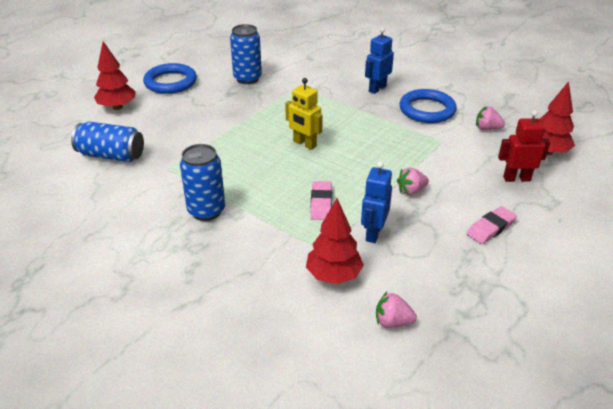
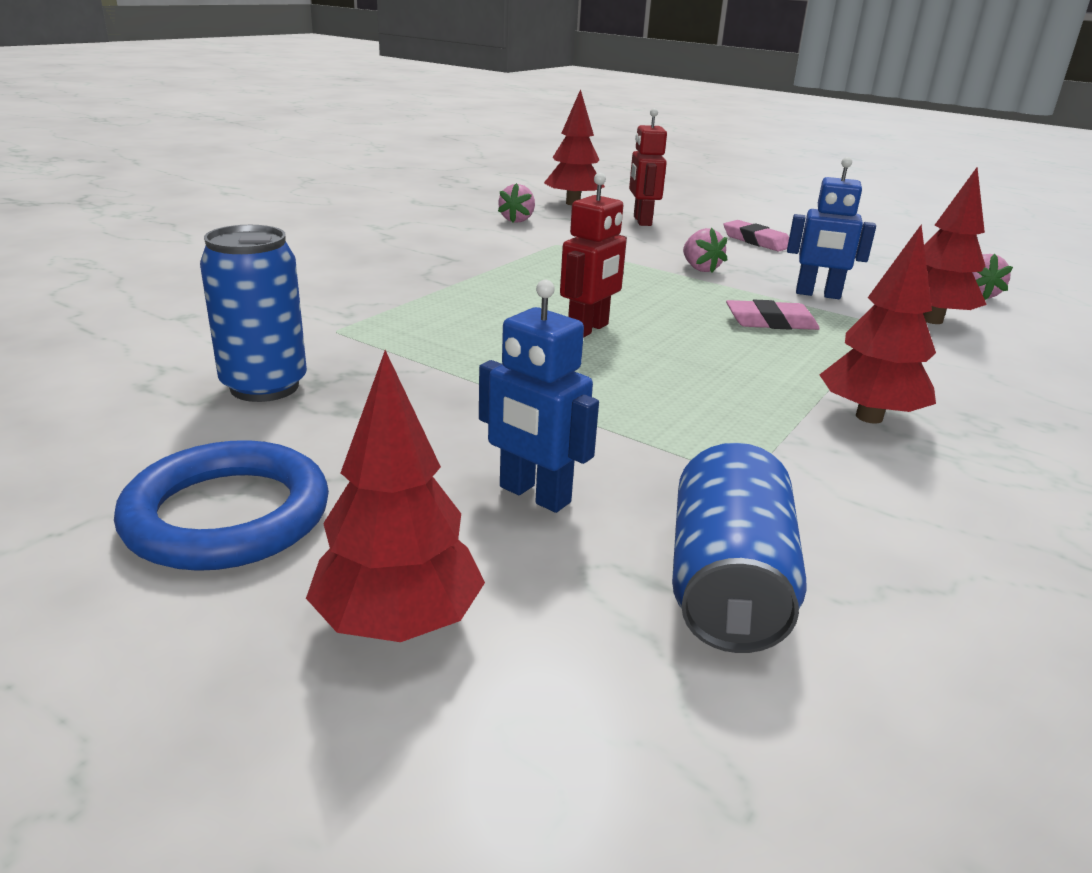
camera: 95 degrees left, 10 degrees down
blue can [180,144,225,221] -> red tree [819,225,936,424]
yellow robot [285,78,323,150] -> red robot [560,173,627,338]
blue robot [365,28,394,94] -> blue robot moved to [479,280,599,513]
blue ring [399,89,457,123] -> none

